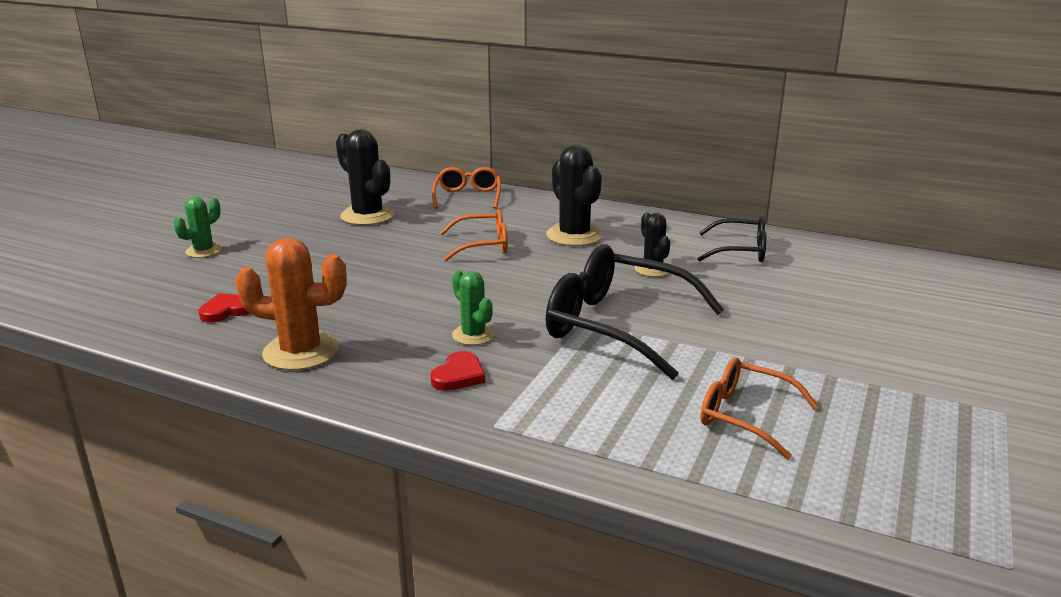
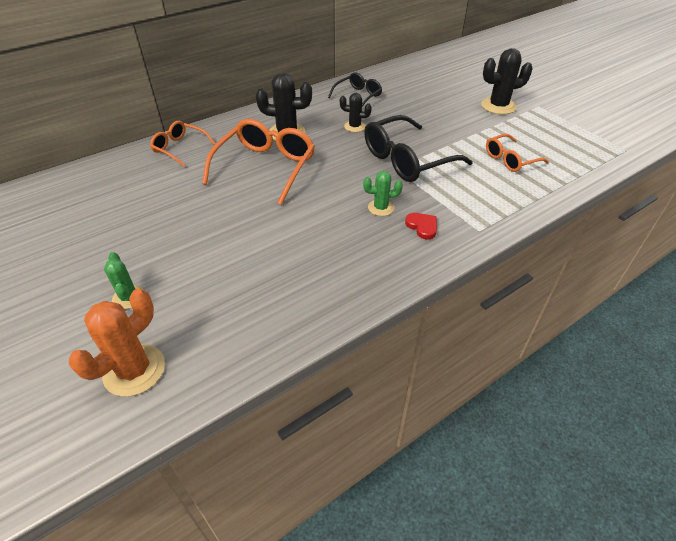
camera: 60 degrees left, 20 degrees up
red heart [199,293,250,323] -> none
orange cactus [235,238,347,370] -> orange cactus moved to [69,289,165,397]
black cactus [336,129,395,225] -> black cactus moved to [481,48,533,115]
orange glasses [440,209,508,261] -> orange glasses [202,119,315,205], size x1.75

